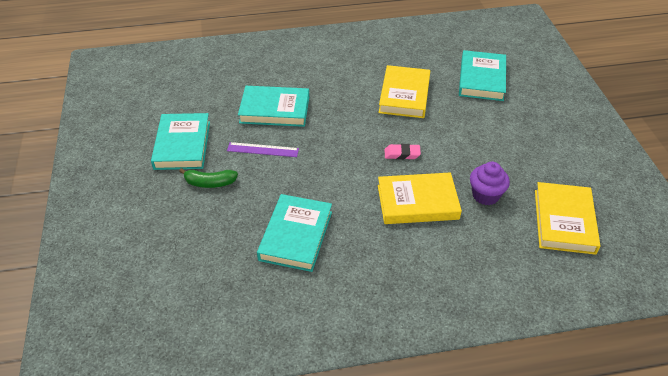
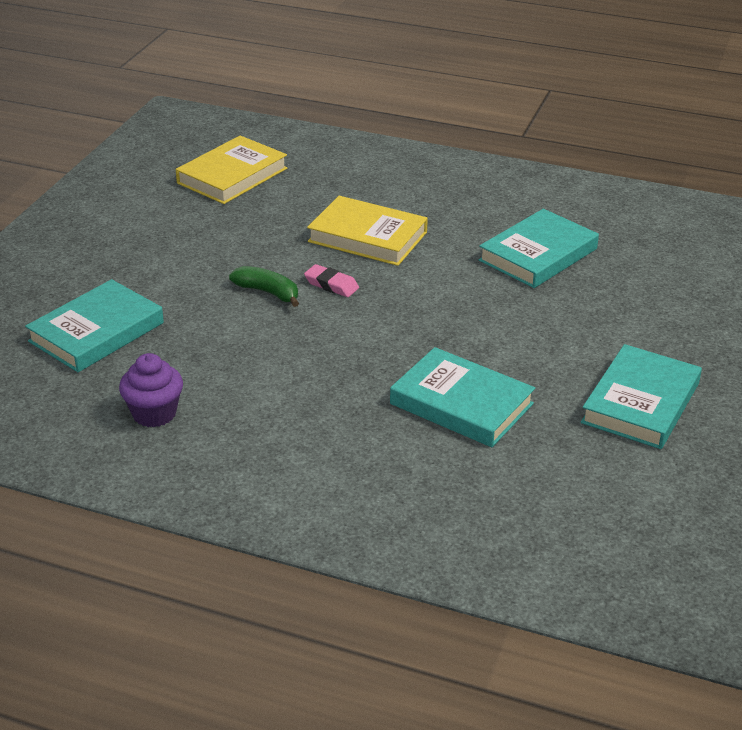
camera: 150 degrees left, 10 degrees down
green banana [179,168,238,188] -> green banana moved to [229,266,299,307]
purple ruler [227,142,299,157] -> none
yellow book [378,65,430,118] -> none
purple cupcake [470,162,510,205] -> purple cupcake moved to [119,353,183,427]

